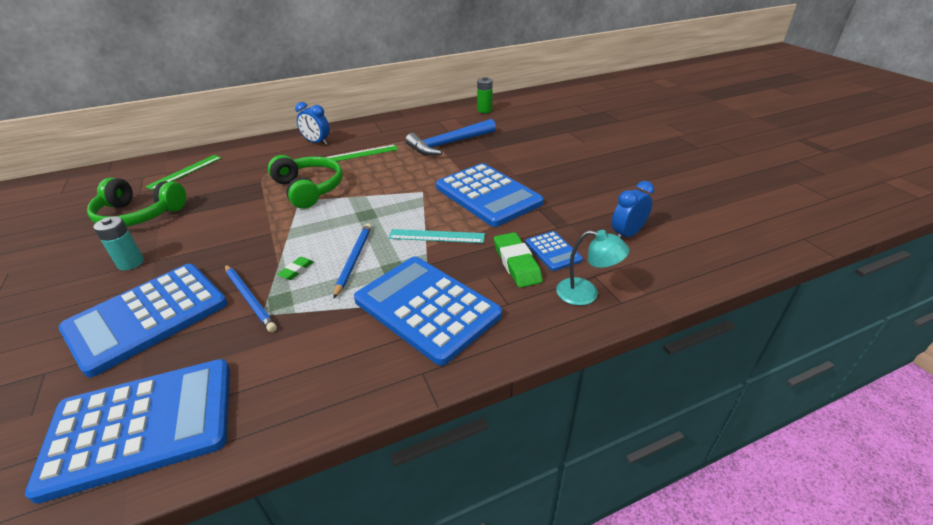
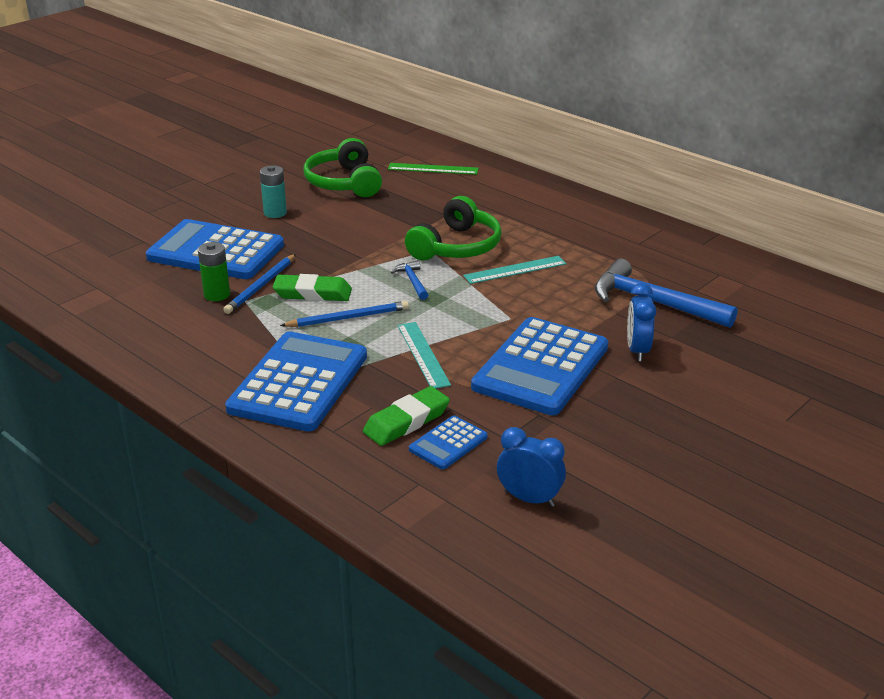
camera: 65 degrees right, 5 degrees down
blue calculator [25,359,230,504] -> none
green eraser [277,257,313,280] -> green eraser [272,274,352,301], size x1.93
blue clock [295,102,330,145] -> blue clock moved to [627,283,656,361]
green ruler [327,145,398,161] -> none
green battery [477,77,493,113] -> green battery moved to [198,242,230,301]
turquoise lamp [556,230,629,306] -> none
none -> blue hammer [391,260,428,300]
none -> turquoise ruler [463,256,566,284]

